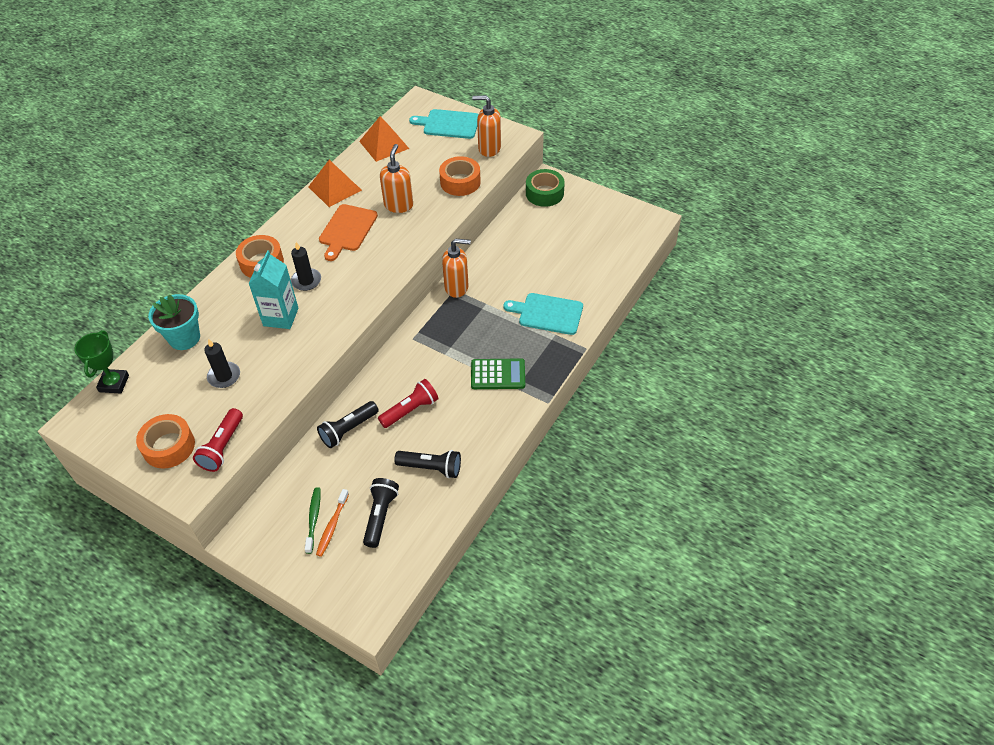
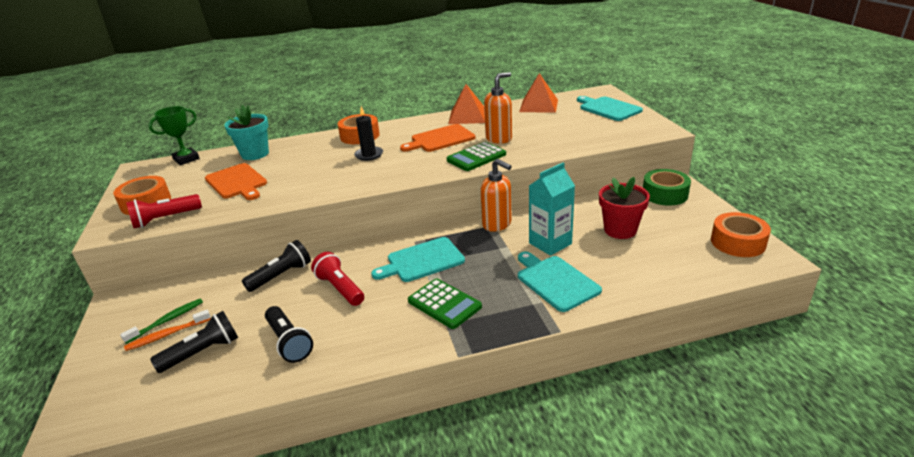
camera: 45 degrees right, 20 degrees down
black candle [204,339,240,388] -> orange cutting board [205,163,267,200]
turquoise carton [249,250,298,329] -> turquoise carton moved to [529,162,575,256]
black flashlight [317,401,379,448] -> black flashlight turned 135 degrees clockwise [242,240,311,292]
red flashlight [378,379,438,428] -> red flashlight turned 135 degrees counterclockwise [311,252,364,306]
orange tape [439,156,481,196] -> orange tape moved to [711,212,771,257]
orange soap dispenser [472,95,501,157] -> none
none -> turquoise cutting board [371,237,465,282]
none -> green calculator [447,142,506,171]
none -> red flower pot [599,177,650,239]

